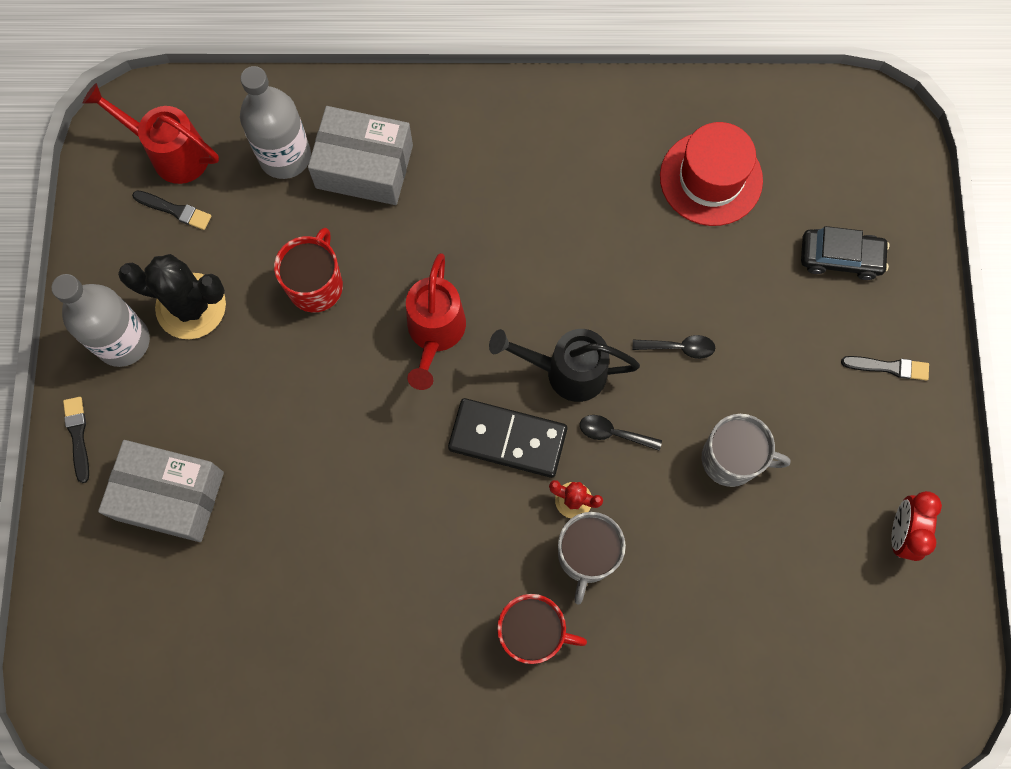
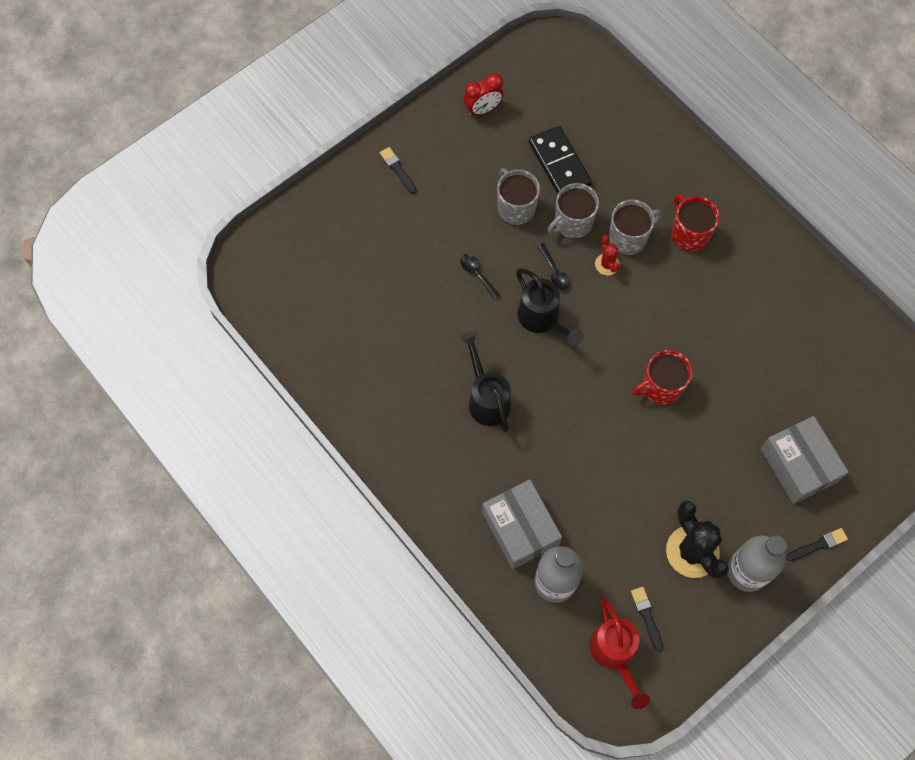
camera: 130 degrees left, 5 degrees down
black brush [63,397,89,483] -> black brush turned 150 degrees counterclockwise [786,528,848,561]
red mug [274,228,343,313] -> red mug moved to [632,350,692,405]
red watering can [406,253,466,390] -> none
black domino [448,398,567,478] -> black domino moved to [529,126,592,194]
red hat [660,122,763,226] -> none
black car [801,226,890,280] -> none
none -> black watering can [460,332,511,433]
none -> grey mug [547,183,599,238]

